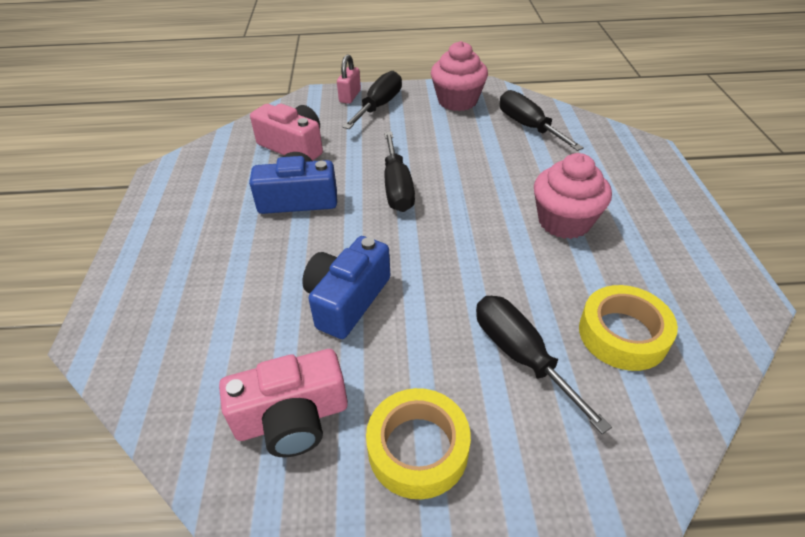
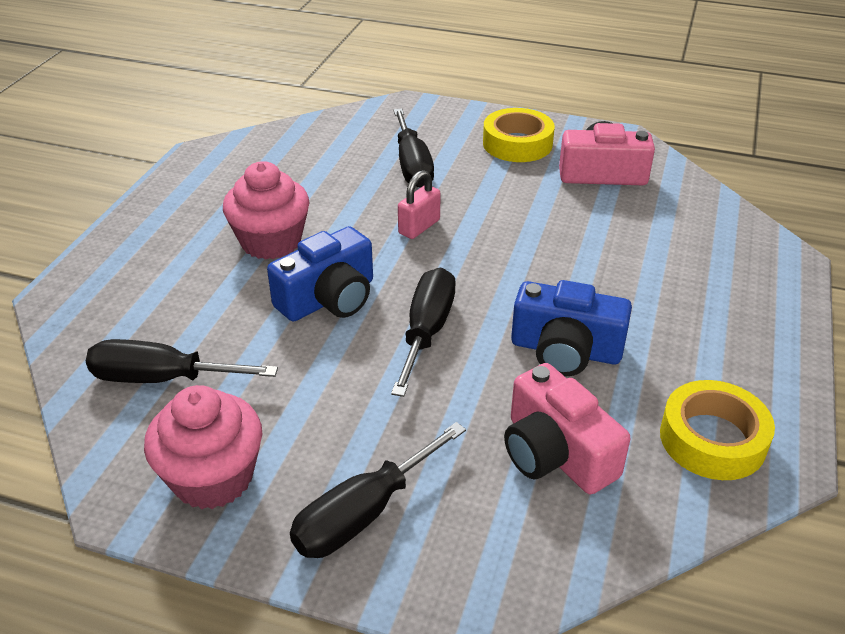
camera: 160 degrees left, 5 degrees down
blue camera [302,236,390,339] -> blue camera moved to [267,226,373,322]
pink padlock [337,54,361,104] -> pink padlock moved to [398,170,441,239]
black screwdriver [500,90,584,151] -> black screwdriver turned 105 degrees clockwise [86,339,278,383]
yellow tape [579,285,678,371] -> yellow tape moved to [660,380,775,480]

